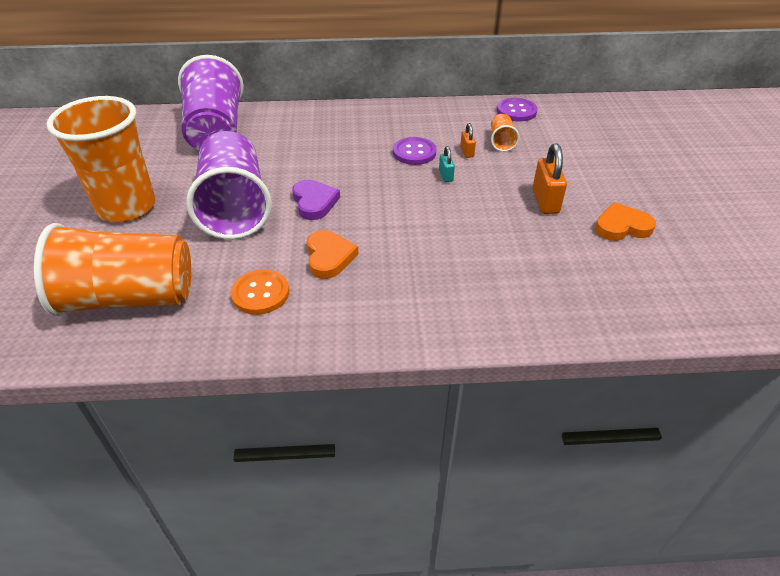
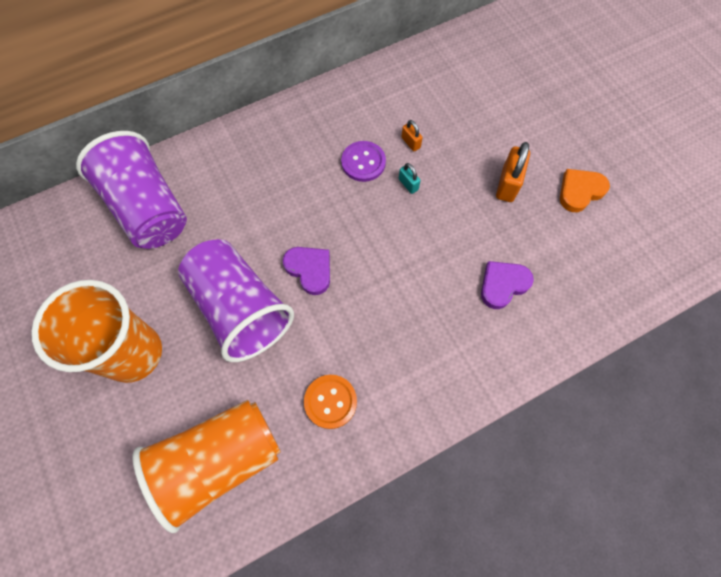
camera: 25 degrees left, 25 degrees up
orange heart [307,230,359,279] -> none
orange cup [491,114,519,152] -> none
purple button [497,98,538,121] -> none
orange padlock [533,144,567,214] -> orange padlock turned 45 degrees clockwise [496,142,530,202]
none -> purple heart [481,261,534,309]

